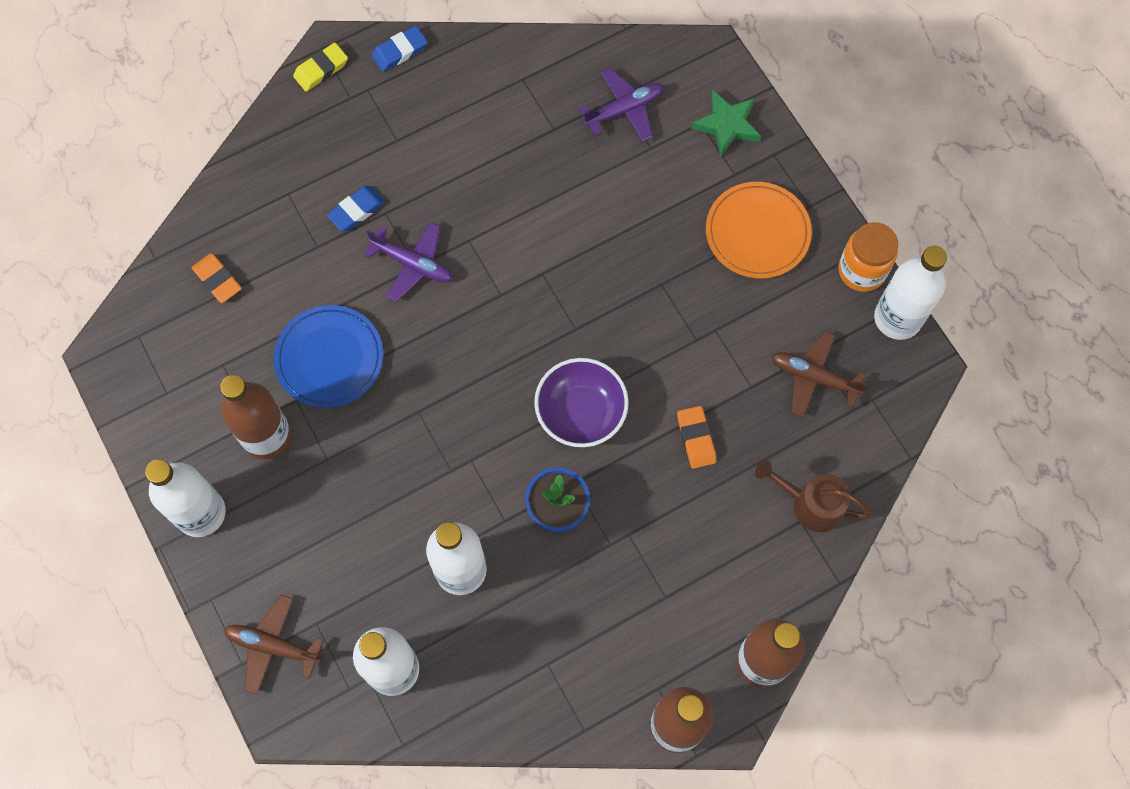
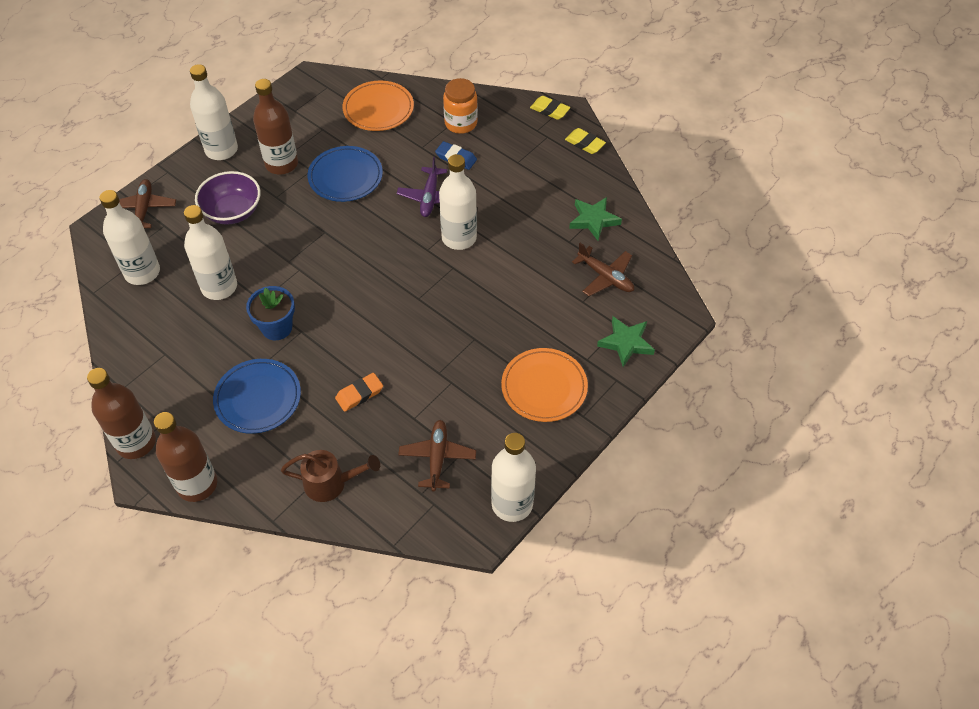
camera: 70 degrees right, 15 degrees down
orange eraser [192,253,242,303] -> orange plate [343,81,414,131]
blue eraser [372,26,427,71] -> yellow eraser [565,128,606,154]
purple bowl [534,358,629,447] -> purple bowl moved to [195,171,261,225]
purple plane [579,68,664,141] -> brown plane [572,243,634,296]
brown watering can [755,460,873,532] -> brown watering can turned 90 degrees clockwise [281,450,380,502]
orange jar [838,222,898,292] -> orange jar moved to [443,78,478,134]
none -> blue plate [213,359,301,434]
none -> white bottle [439,154,477,250]
none -> green star [569,197,622,241]

